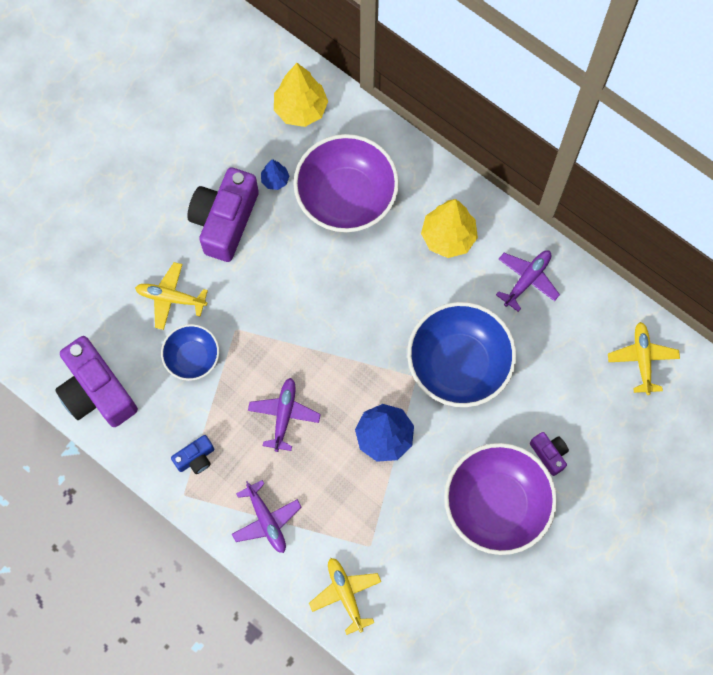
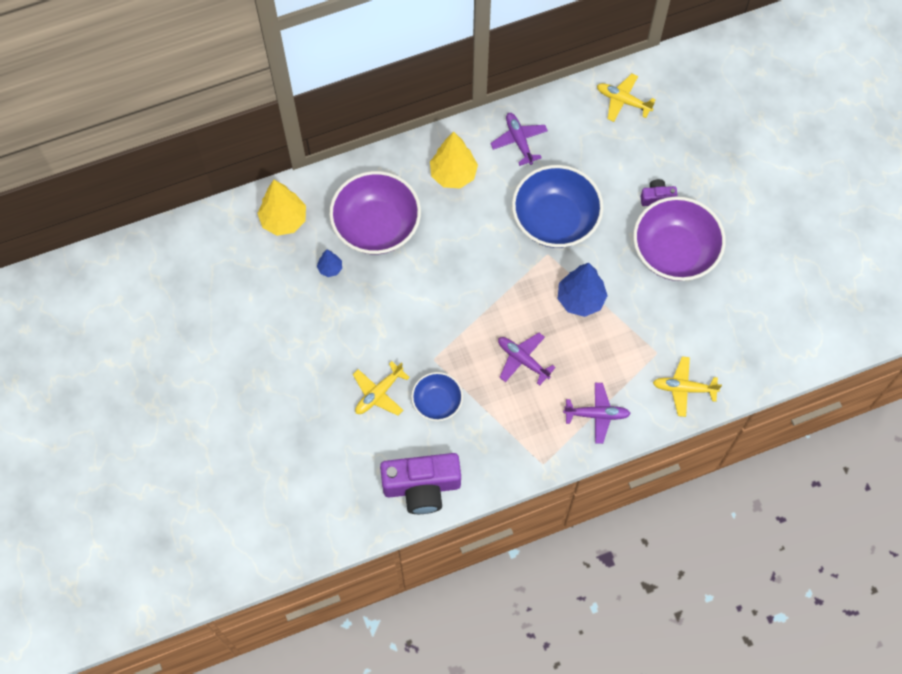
camera: 60 degrees left, 5 degrees down
blue camera [171,435,214,474] -> none
purple camera [187,167,259,262] -> none

